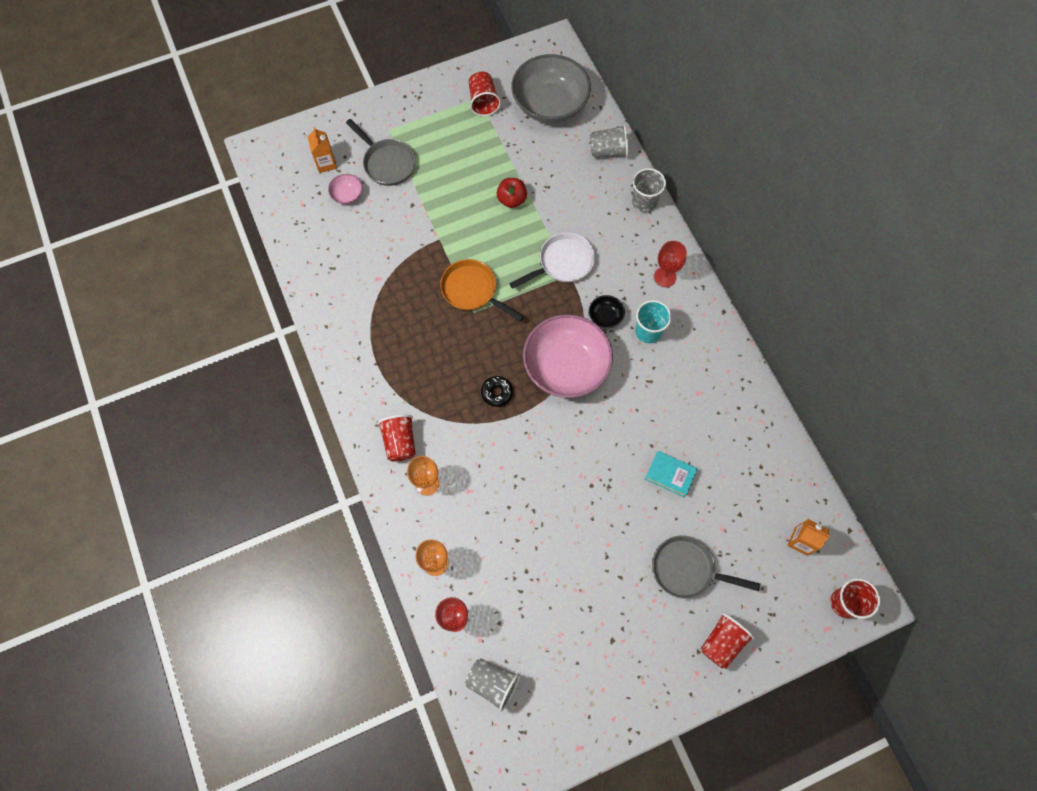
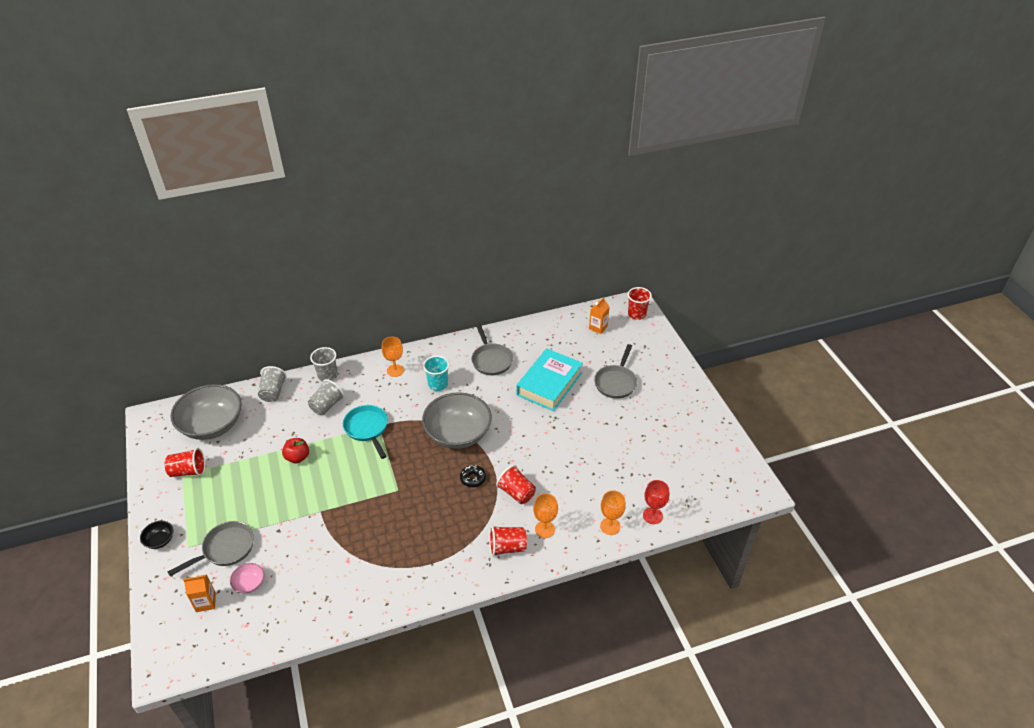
camera: 85 degrees left, 25 degrees down
orange pan [440,259,524,321] -> none
grey cup [466,658,520,712] -> grey cup moved to [308,379,344,415]
white pan [509,232,595,289] -> turquoise pan [343,405,388,459]
pink bowl [523,314,613,398] -> grey bowl [422,392,492,449]
black bowl [589,295,625,328] -> black bowl moved to [140,521,173,549]
turquoise book [645,451,697,498] -> turquoise book [517,348,583,411], size x1.98
red goblet [654,241,687,287] -> orange goblet [382,337,404,377]
red cup [701,613,754,669] -> red cup moved to [496,465,536,504]
none -> grey pan [472,323,513,375]

